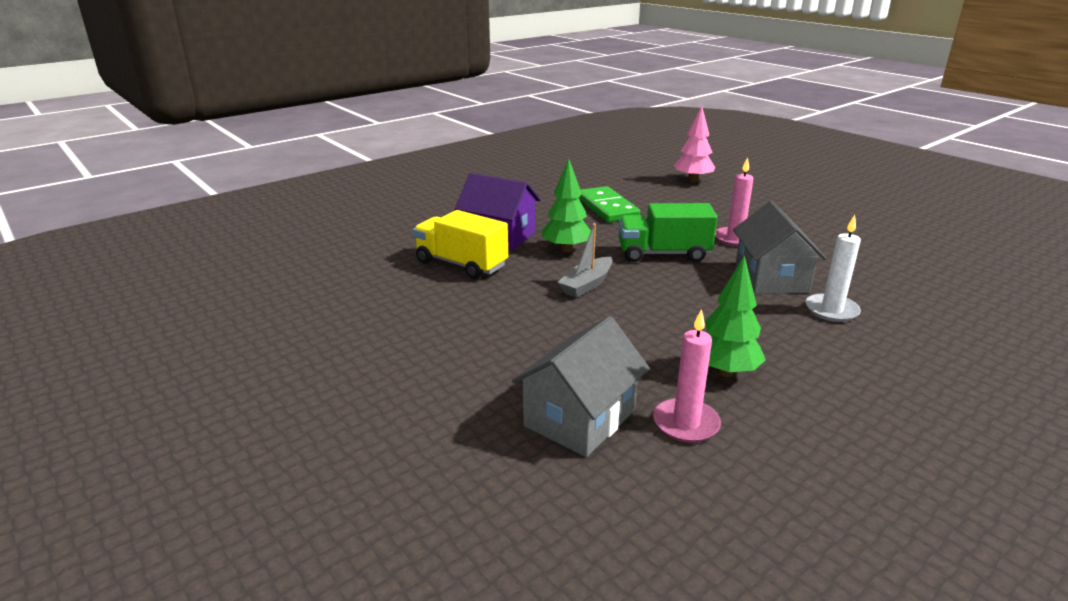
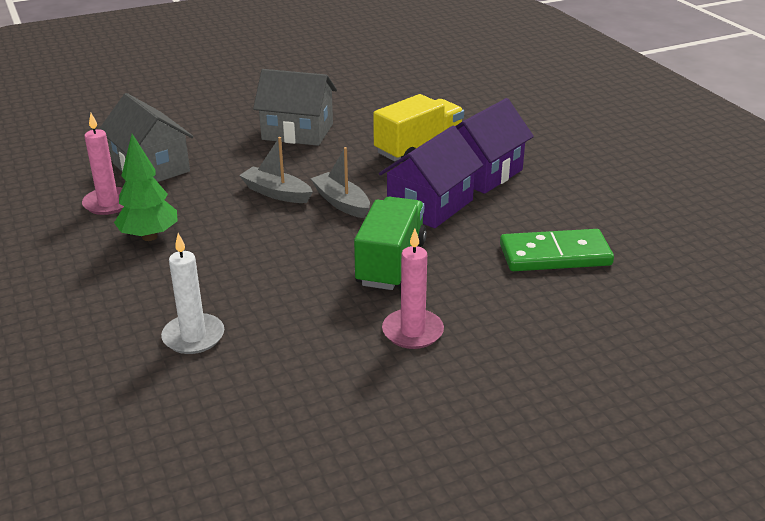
camera: 105 degrees right, 5 degrees up
green tree [542,158,591,252] -> purple house [379,126,483,228]
pink tree [674,105,715,182] -> none
grey house [733,201,827,294] -> grey house moved to [253,69,337,146]
none -> grey boat [239,137,313,203]

